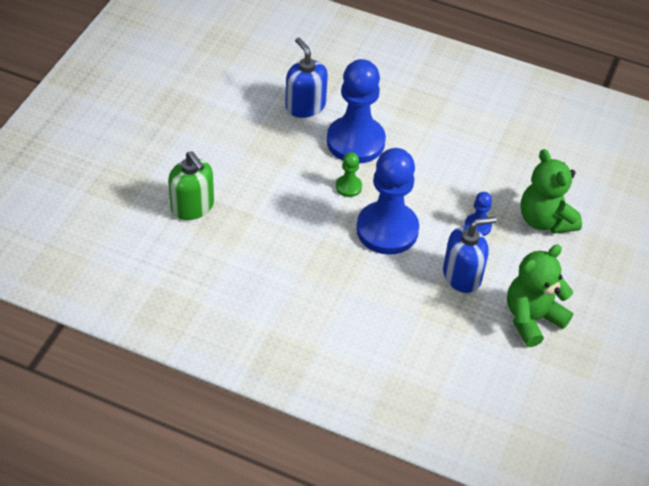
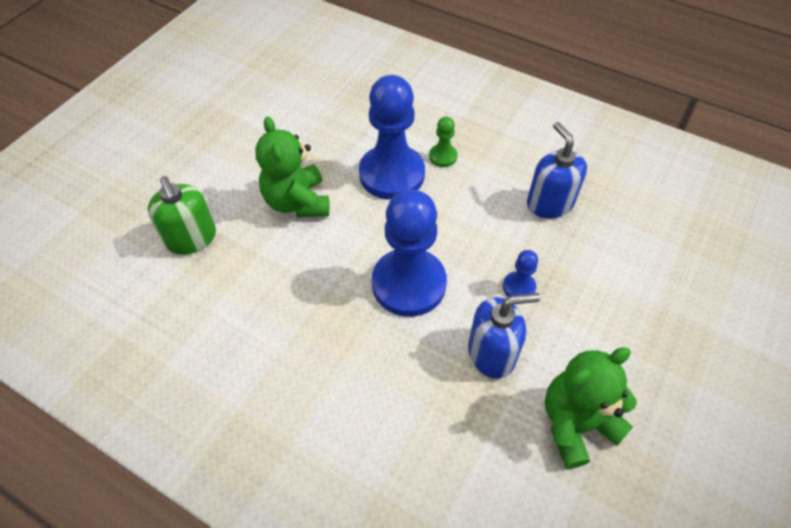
camera: 10 degrees right, 5 degrees up
blue soap dispenser [285,38,328,118] -> blue soap dispenser moved to [527,122,587,219]
green pawn [336,152,362,197] -> green pawn moved to [429,117,457,167]
green teddy bear [521,149,582,234] -> green teddy bear moved to [255,117,329,217]

